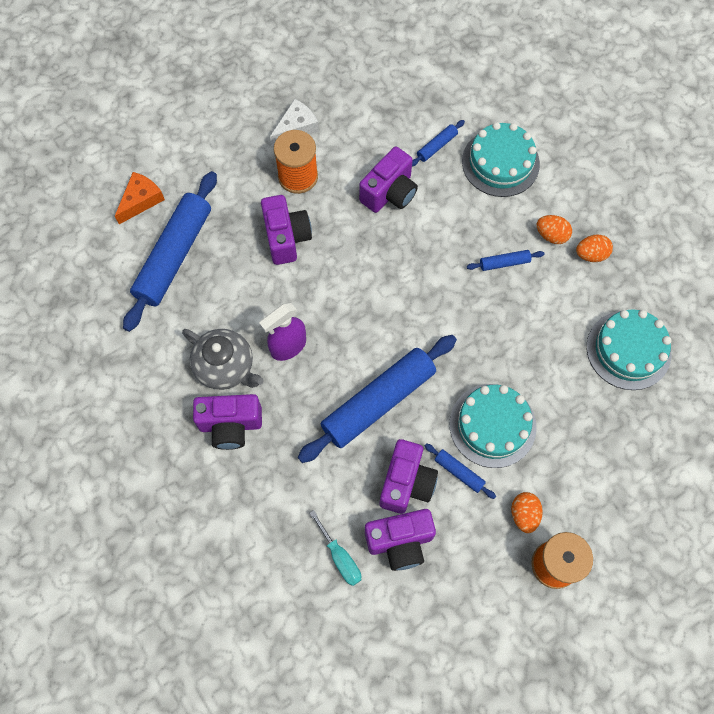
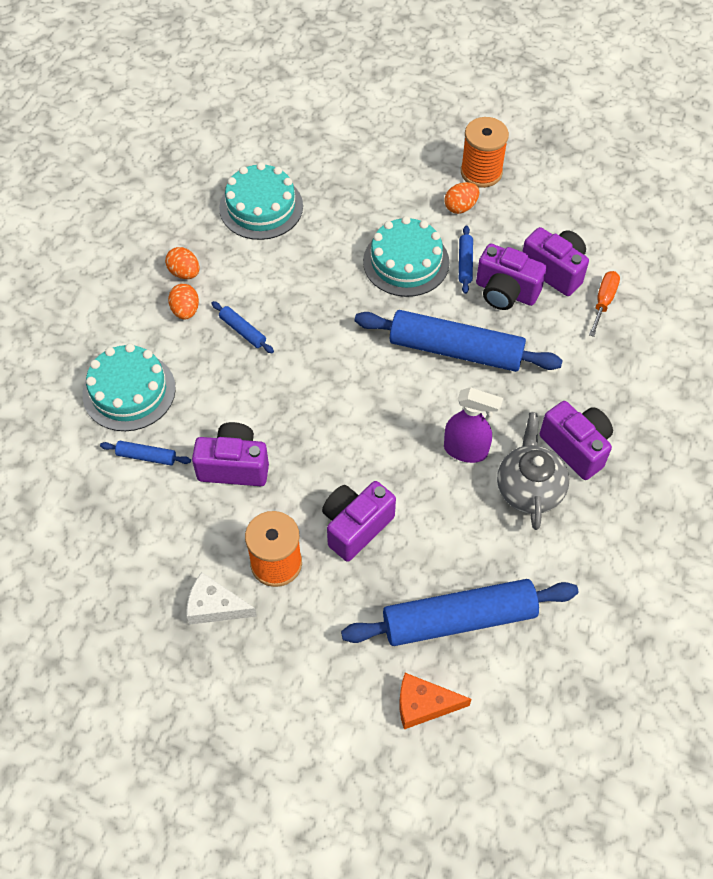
camera: 125 degrees left, 10 degrees down
turquoise screwdriver [309,510,361,586] -> orange screwdriver [589,271,620,337]
purple camera [380,439,438,514] -> purple camera turned 135 degrees counterclockwise [476,244,547,310]

